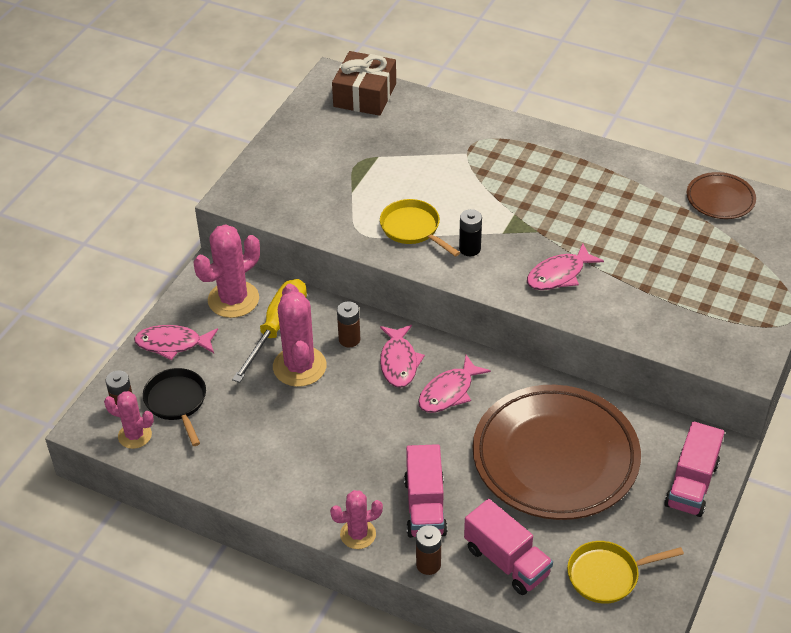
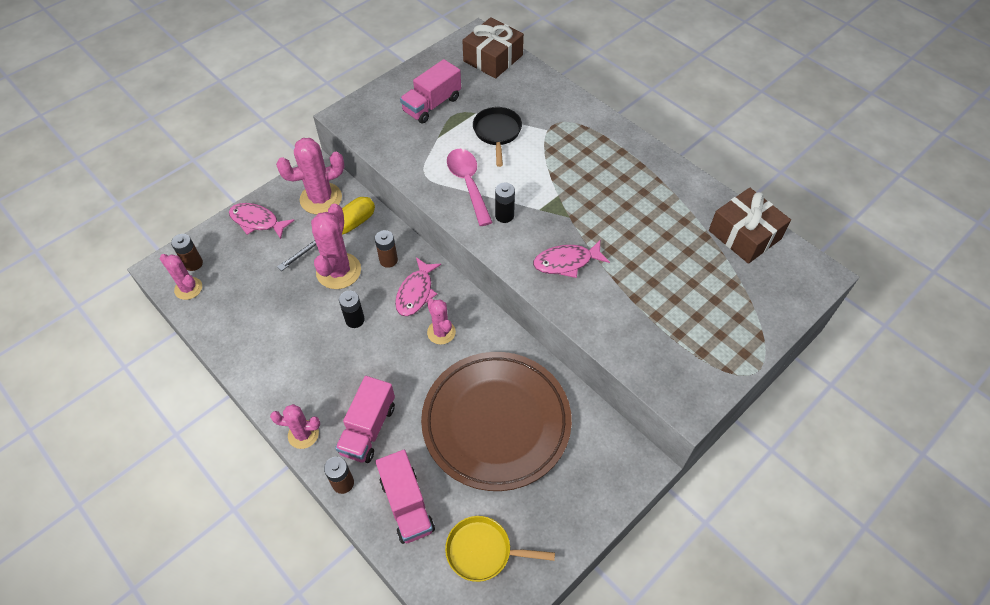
camera: 20 degrees right, 10 degrees up
black pan [143,368,206,446] -> black pan moved to [473,107,522,167]
yellow pan [380,199,460,257] -> pink spoon [447,149,493,226]
pink fish [418,355,491,413] -> pink cactus [427,299,456,345]
pink truck [664,421,724,517] -> pink truck moved to [400,59,461,124]
brown plate [687,172,756,219] -> brown gift [709,188,791,264]
none -> black battery [339,291,365,328]

